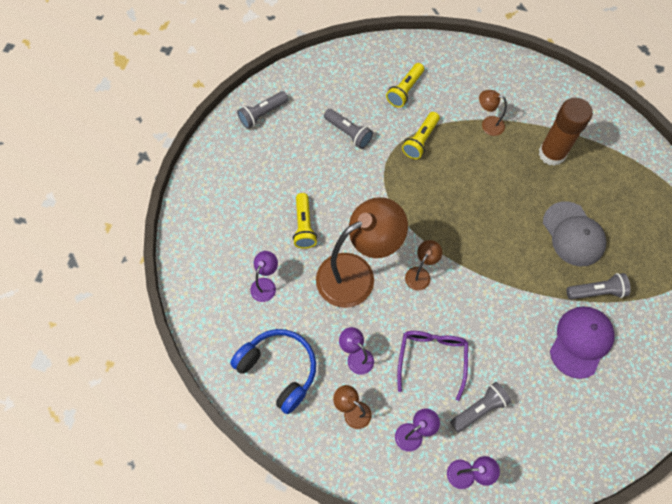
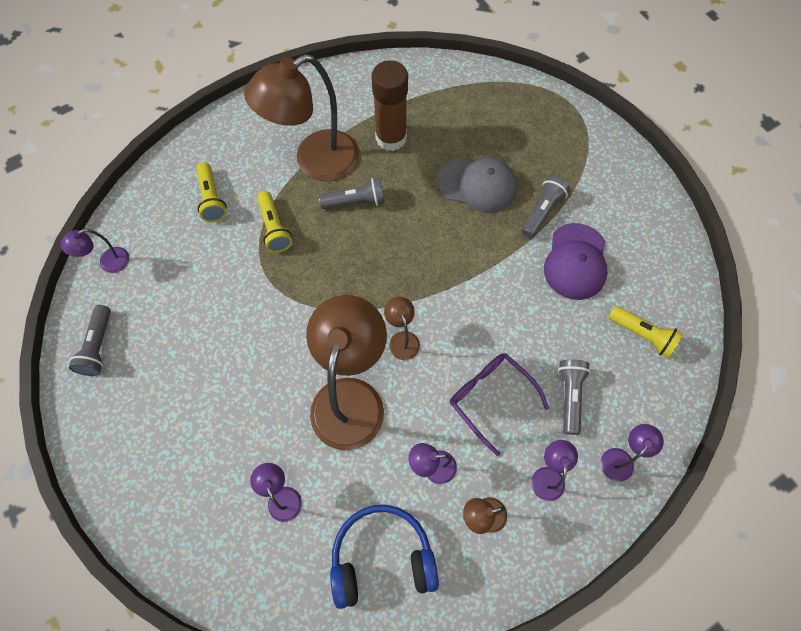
camera: 50 degrees left, 0 degrees up
yellow flashlight [293,193,317,249] -> yellow flashlight moved to [608,306,683,358]
grey flashlight [324,109,373,149] -> grey flashlight moved to [319,178,384,209]
brown lamp [479,90,507,136] -> brown lamp [244,54,359,182], size x2.29
purple cap [550,306,614,379] -> purple cap turned 150 degrees counterclockwise [544,223,608,300]
none -> purple lamp [60,229,129,273]

